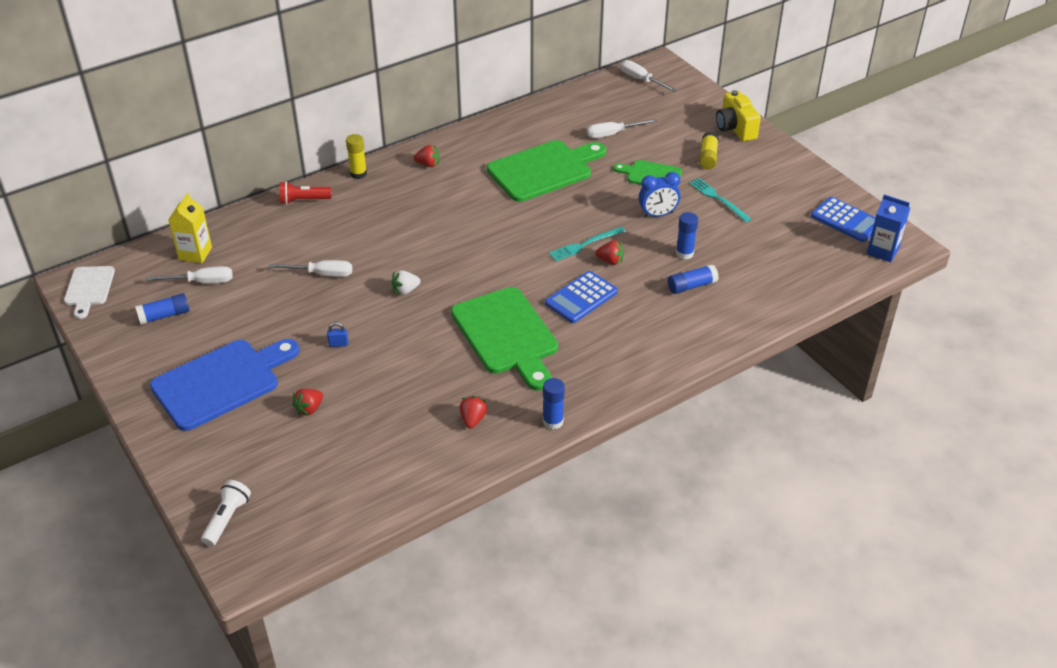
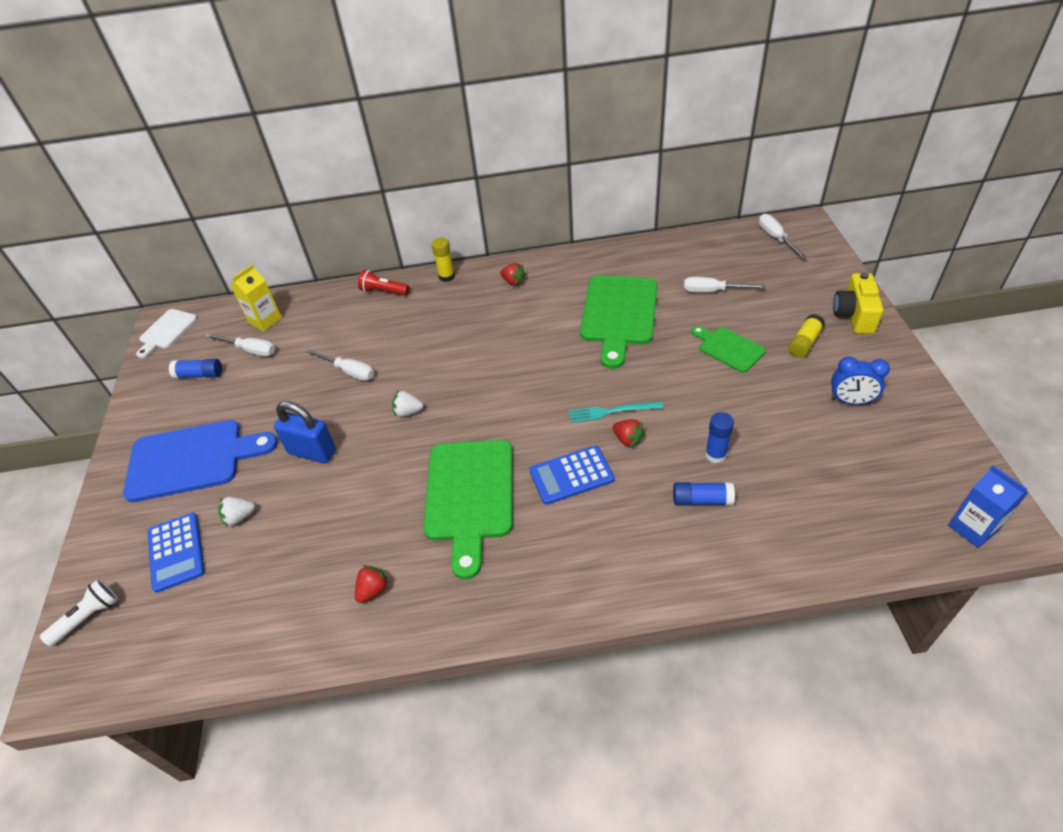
camera: 30 degrees right, 5 degrees up
red strawberry [292,389,323,416] -> white strawberry [219,497,255,526]
blue padlock [327,322,348,347] -> blue padlock [274,401,336,463], size x2.44
green cutting board [487,140,606,202] -> green cutting board turned 105 degrees clockwise [580,275,658,369]
blue glue stick [543,378,565,429] -> none
blue clock [638,172,680,218] -> blue clock moved to [831,356,890,405]
turquoise fork [689,178,751,222] -> none
blue calculator [811,197,876,242] -> blue calculator moved to [148,512,205,593]

